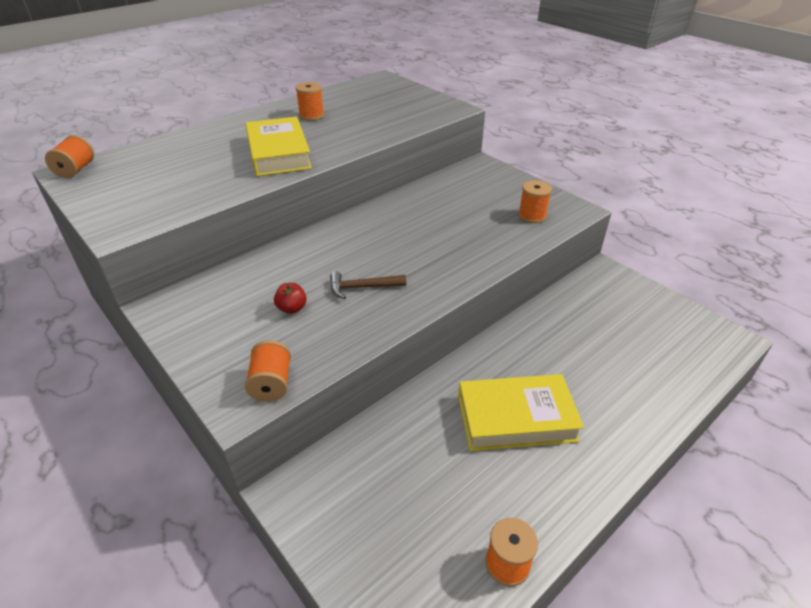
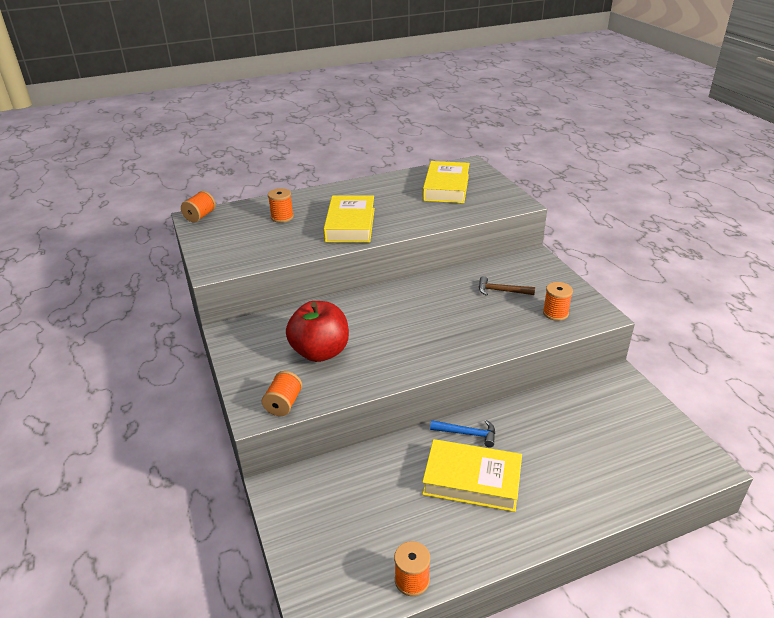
camera: 20 degrees right, 5 degrees down
red apple [274,283,307,314] -> red apple [286,301,349,362], size x2.46
orange spool [296,82,324,121] -> orange spool moved to [268,188,294,223]
brown hammer [330,271,406,299] -> brown hammer moved to [479,276,535,296]
none -> yellow book [423,161,470,203]
none -> blue hammer [430,420,495,447]

